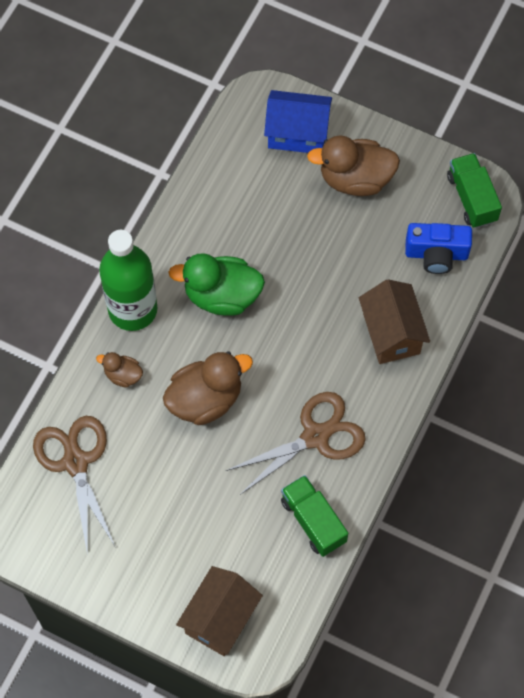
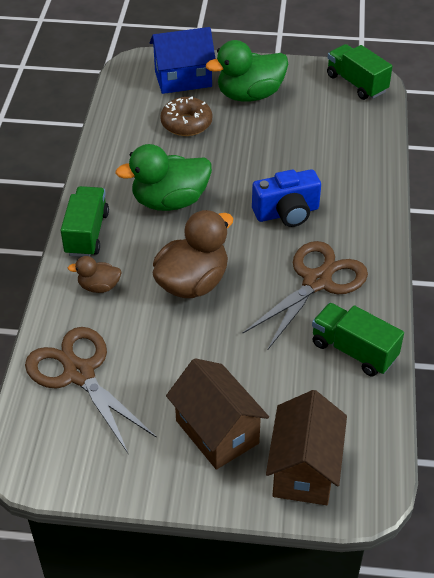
camera: 20 degrees left, 20 degrees down
green bottle [99,230,157,331] -> green truck [61,186,109,257]
brown duck [307,136,400,196] -> green duck [206,40,288,102]
brown house [359,279,430,364] -> brown house moved to [166,358,269,470]
blue camera [405,223,472,274] -> blue camera moved to [252,169,321,227]
none -> brown donut [160,96,212,136]

